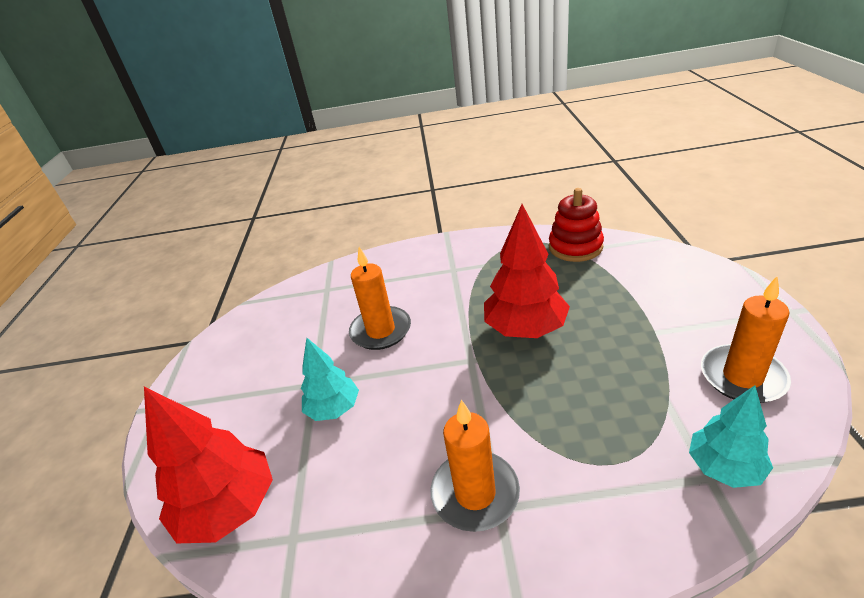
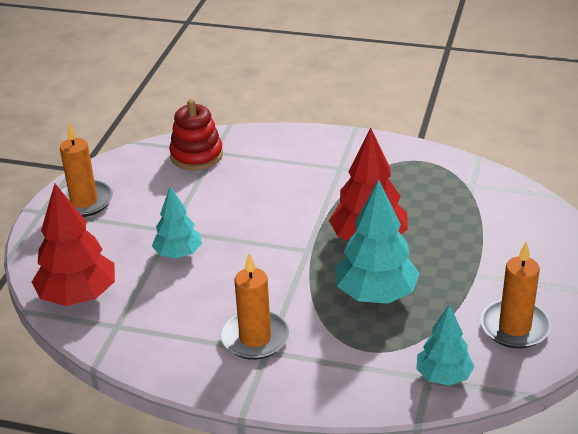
camera: 15 degrees right, 0 degrees up
orange candle [349,247,411,350] -> orange candle moved to [60,123,113,217]
red stacking toy [549,188,604,262] -> red stacking toy moved to [169,99,223,170]
none -> turquoise tree [335,180,420,303]

